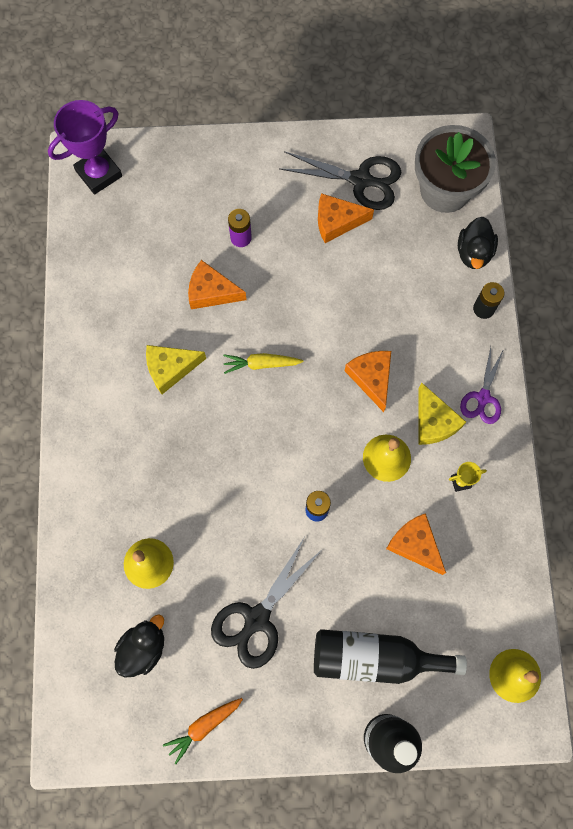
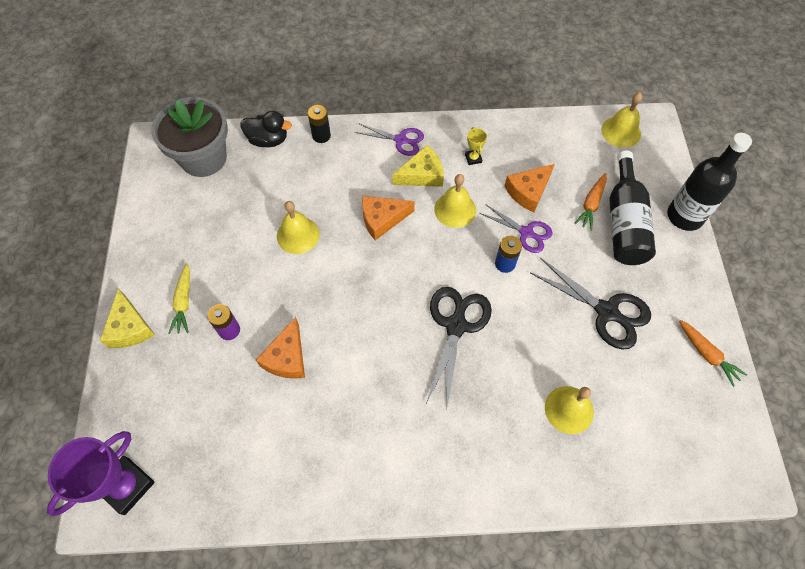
camera: 90 degrees left, 10 degrees down
purple trophy [48,100,122,195] -> purple trophy turned 75 degrees clockwise [47,431,155,516]
black duck [114,614,164,678] -> none
yellow cheese [146,345,206,394] -> yellow cheese moved to [100,288,155,348]
yellow carrot [223,353,303,374] -> yellow carrot moved to [168,263,190,334]
black scissors [280,151,402,210] -> black scissors moved to [426,287,492,406]
orange cheese [318,193,374,243] -> none
none -> yellow bell [277,201,320,254]
none -> purple scissors [480,204,552,253]
none -> orange carrot [574,173,607,230]

